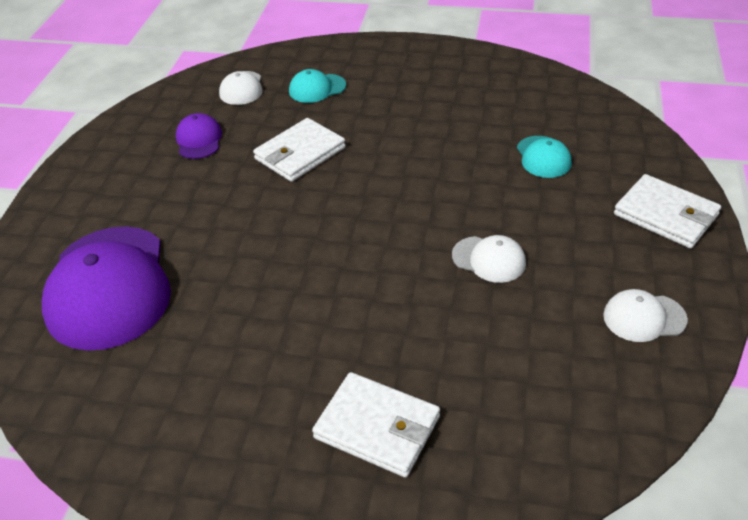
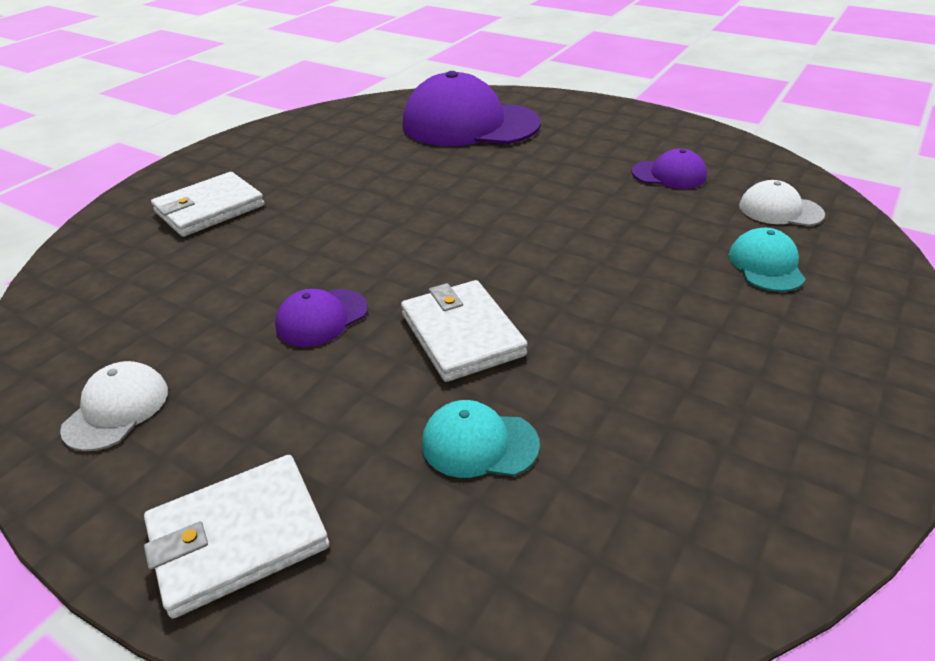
camera: 110 degrees right, 5 degrees down
white wallet [253,118,346,182] -> white wallet moved to [401,280,528,382]
white cap [452,235,526,283] -> purple cap [275,289,368,347]

